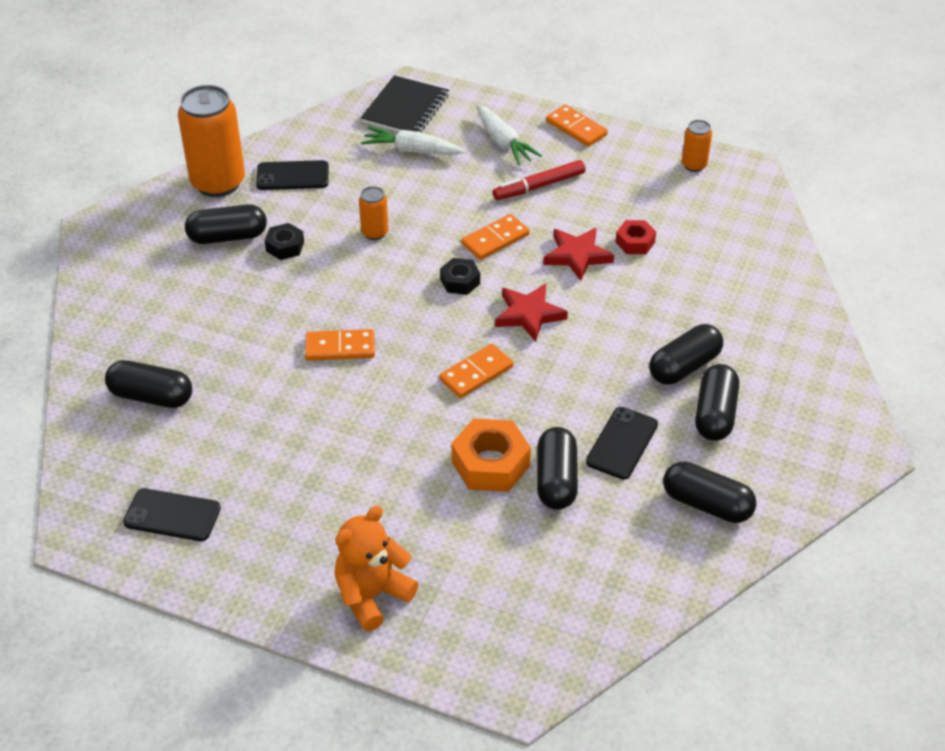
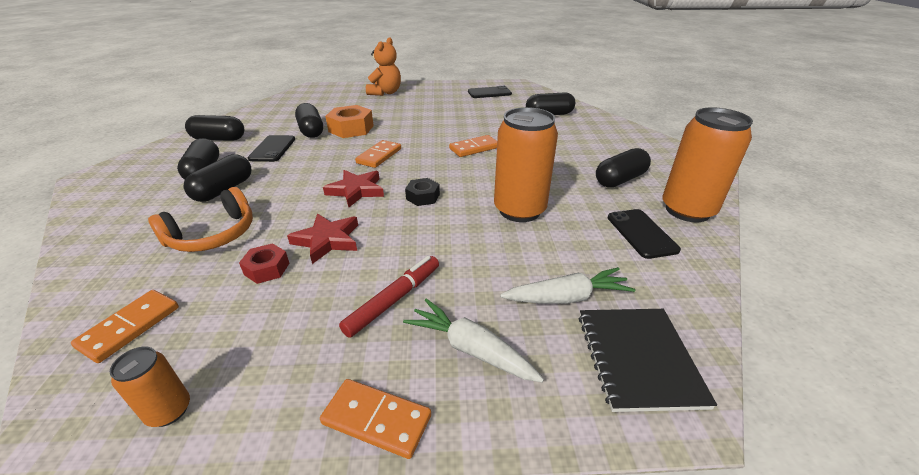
camera: 155 degrees right, 10 degrees down
black phone [256,160,329,190] -> black phone turned 75 degrees counterclockwise [608,209,681,259]
black nut [265,223,304,260] -> none
orange can [359,186,388,240] -> orange can [494,107,558,222], size x2.09
orange domino [461,214,530,260] -> orange domino moved to [71,290,179,363]
none -> orange headphones [148,187,253,252]

